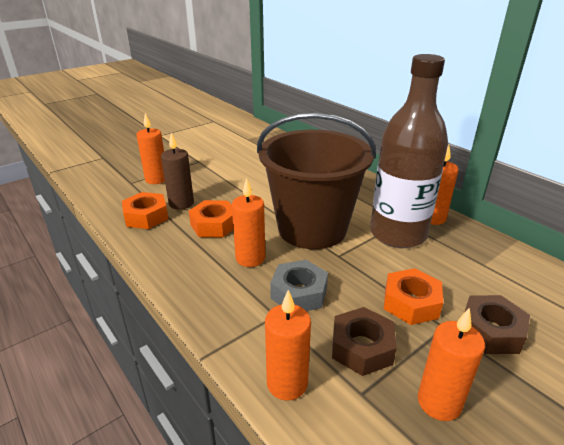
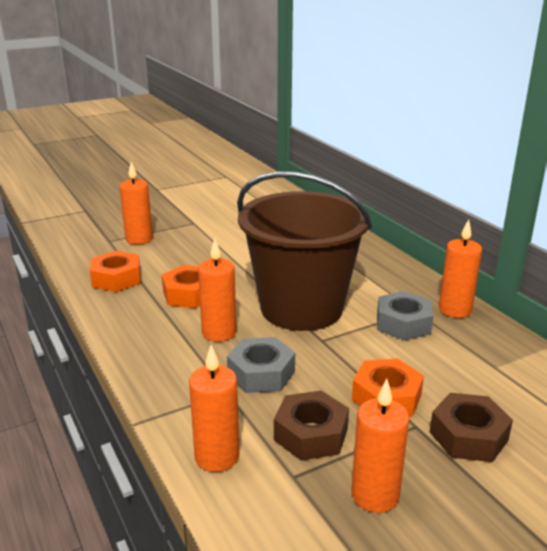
camera: 10 degrees right, 5 degrees down
brown candle [161,133,194,210] -> none
brown bottle [370,54,448,248] -> grey nut [377,291,434,341]

